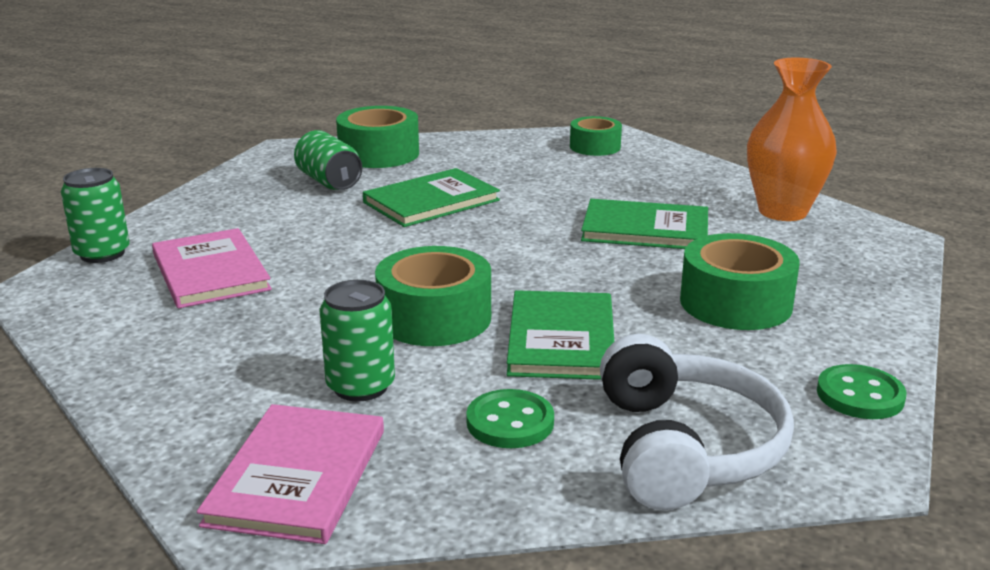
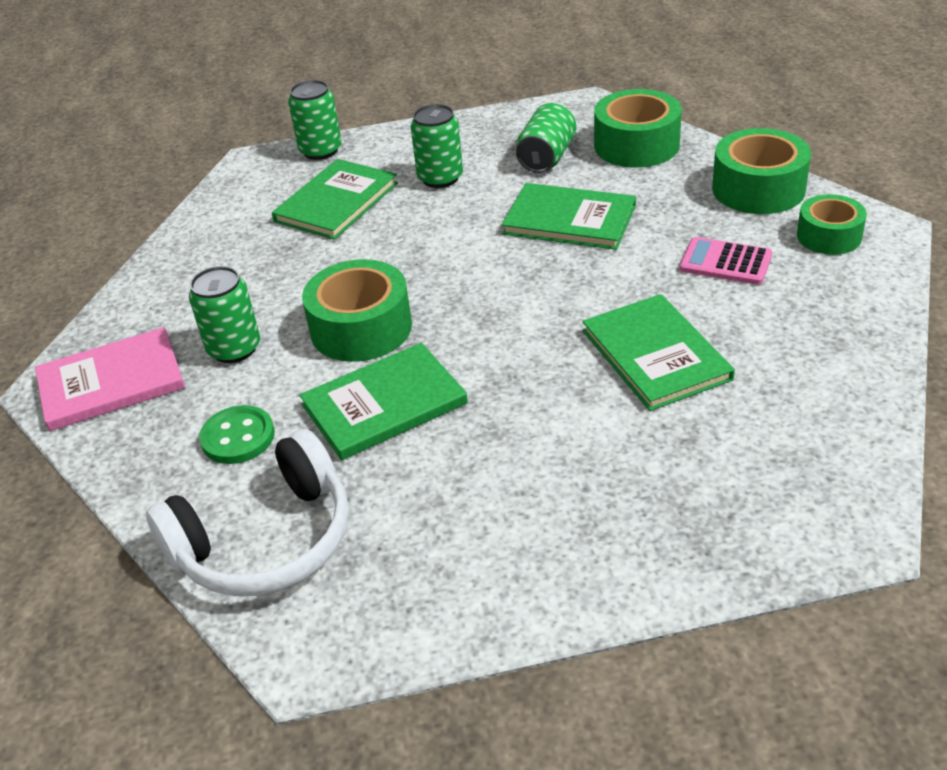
camera: 60 degrees right, 15 degrees up
pink book [152,228,272,308] -> green book [272,159,398,240]
green tape [680,233,800,330] -> green tape moved to [712,128,811,214]
orange vase [747,58,837,221] -> none
green button [817,364,907,419] -> none
none -> green can [410,104,463,188]
none -> pink calculator [680,237,772,285]

